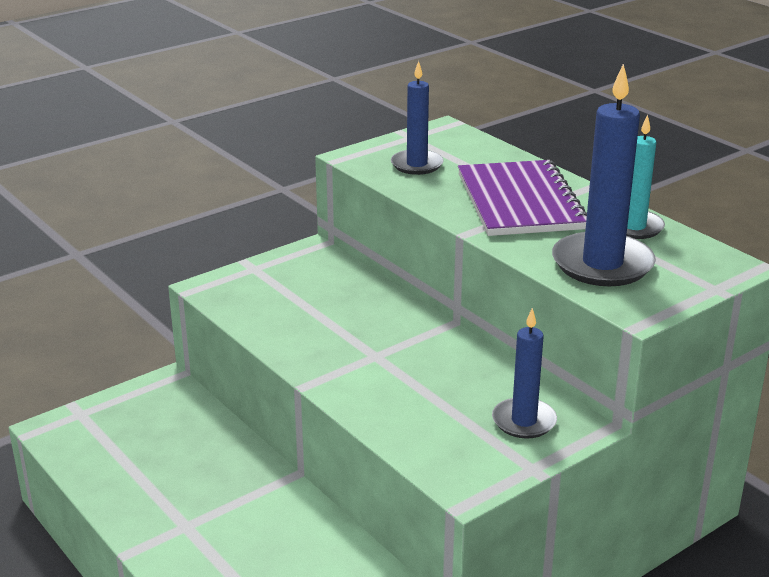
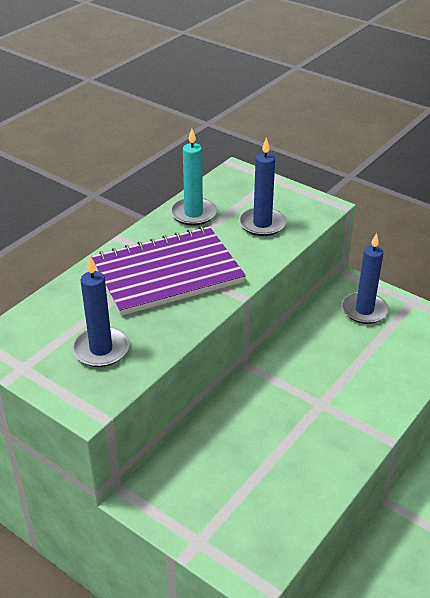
camera: 105 degrees left, 10 degrees up
blue candle [552,64,656,286] -> blue candle [239,137,287,236], size x0.61

